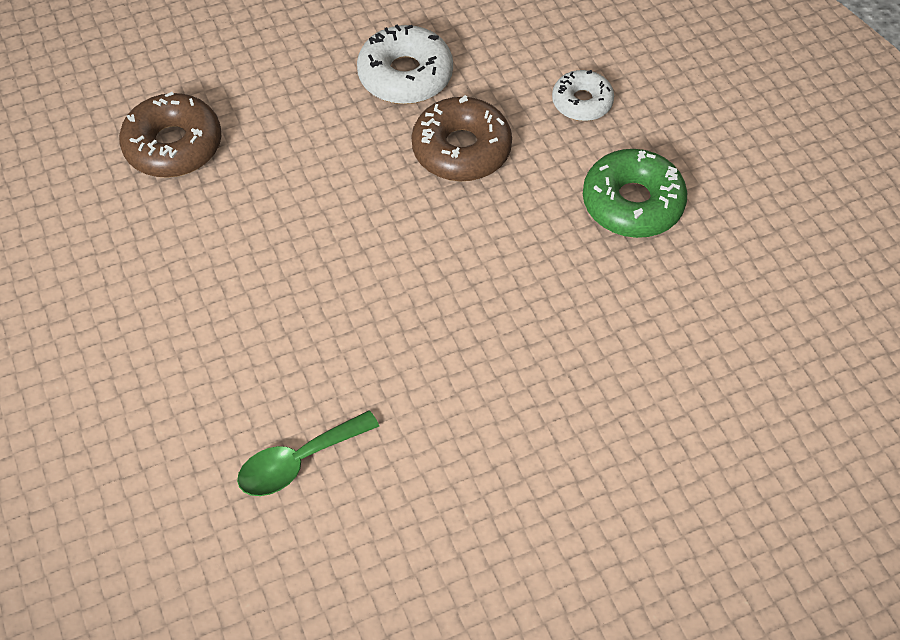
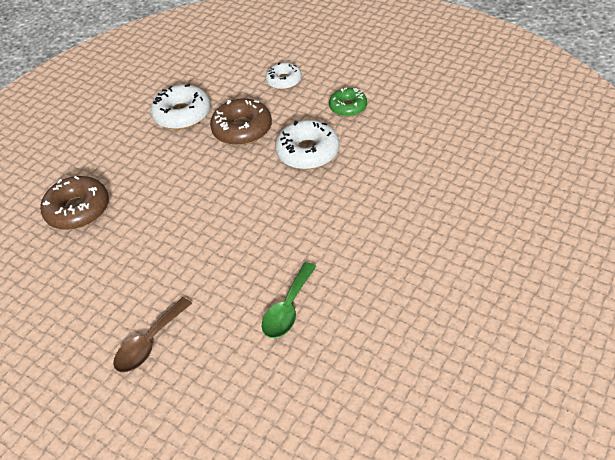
camera: 30 degrees left, 10 degrees down
green donut [583,149,687,238] -> green donut [329,88,367,117], size x0.63
none -> brown spoon [113,297,192,373]
none -> white donut [275,120,339,169]

